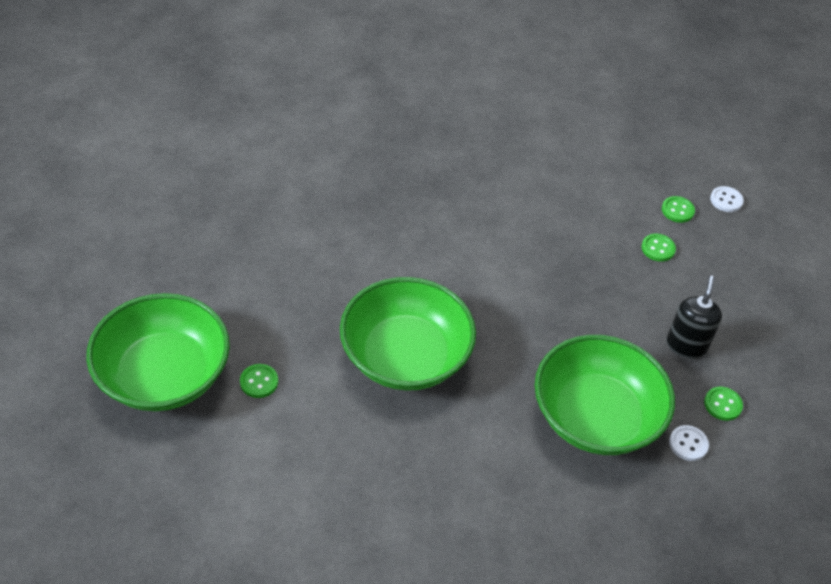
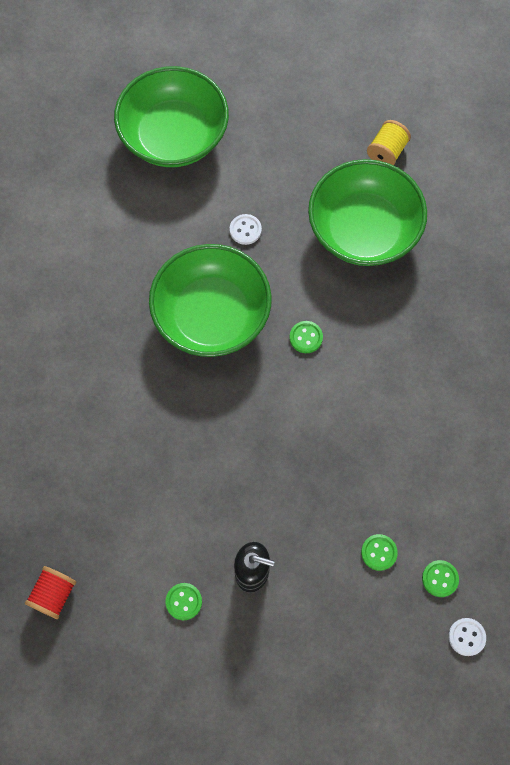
camera: 90 degrees right, 20 degrees up
green button [240,364,278,398] -> green button moved to [290,321,323,353]
green bowl [535,335,675,455] -> green bowl moved to [308,159,427,266]
white button [669,425,709,461] -> white button moved to [230,214,262,245]
none -> red spool [25,566,76,619]
none -> yellow spool [367,120,411,165]

